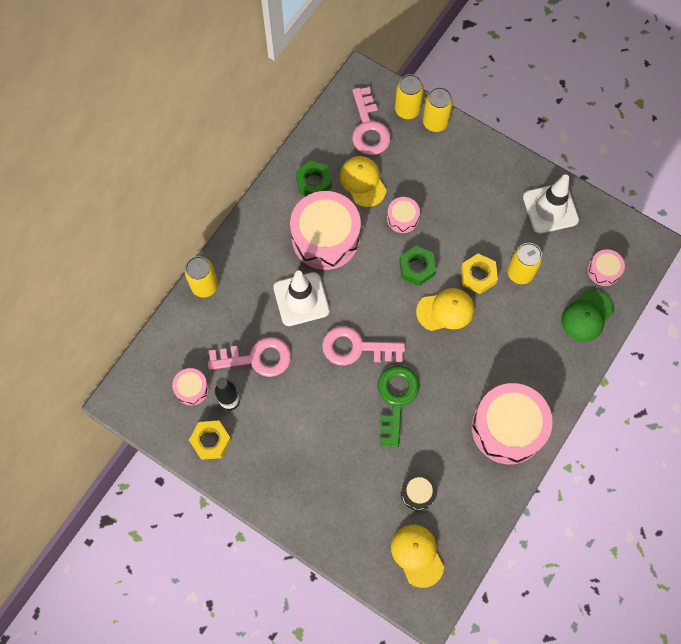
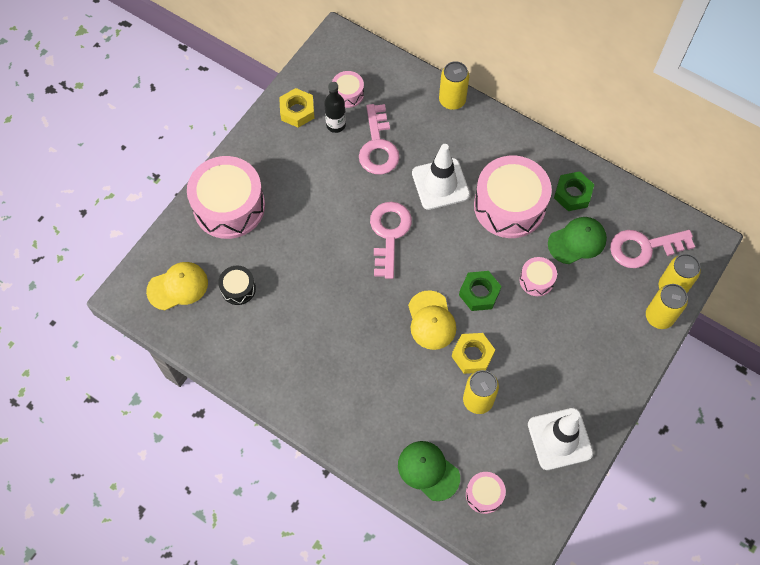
camera: 90 degrees right, 5 degrees down
yellow cap [340,156,387,207] -> green cap [548,217,607,264]
green key [378,365,419,448] -> none
pink drum [472,383,553,464] -> pink drum moved to [187,156,265,239]

